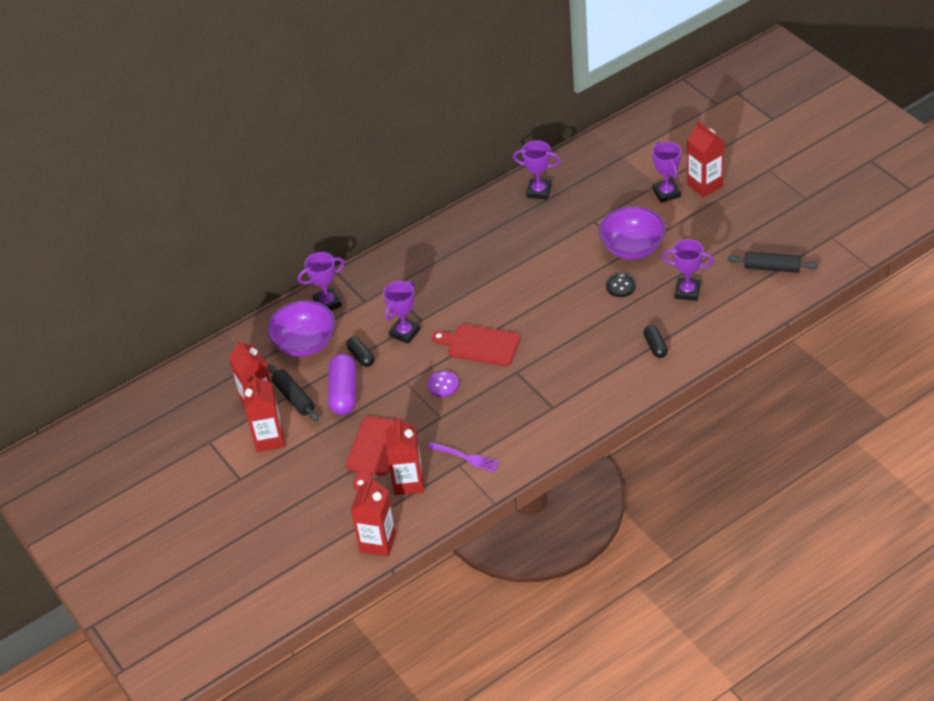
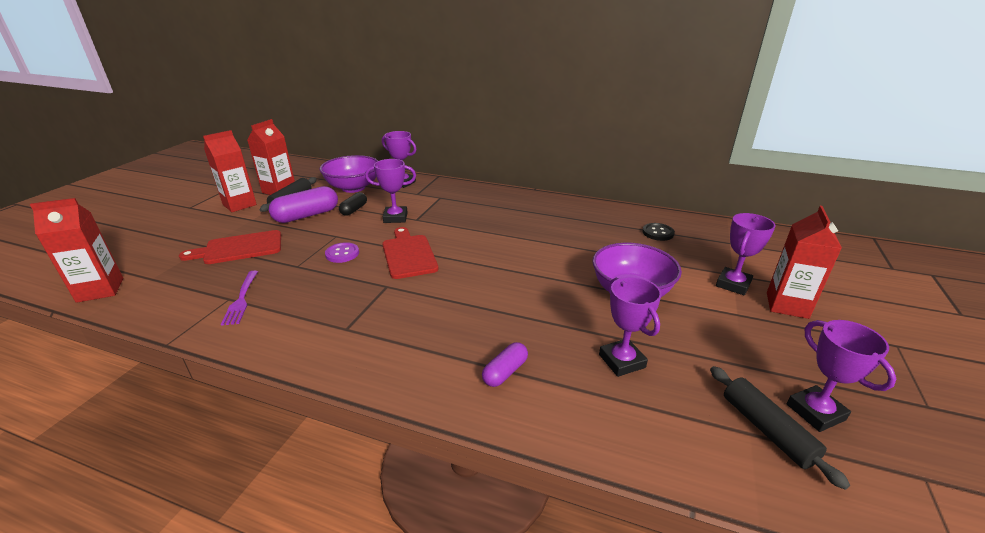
camera: 50 degrees right, 15 degrees down
red carton [386,416,424,495] -> none
purple trophy [513,140,561,200] -> purple trophy moved to [787,320,896,432]
black button [606,273,636,297] -> black button moved to [642,223,675,241]
black capsule [643,325,668,358] -> purple capsule [482,342,528,387]

